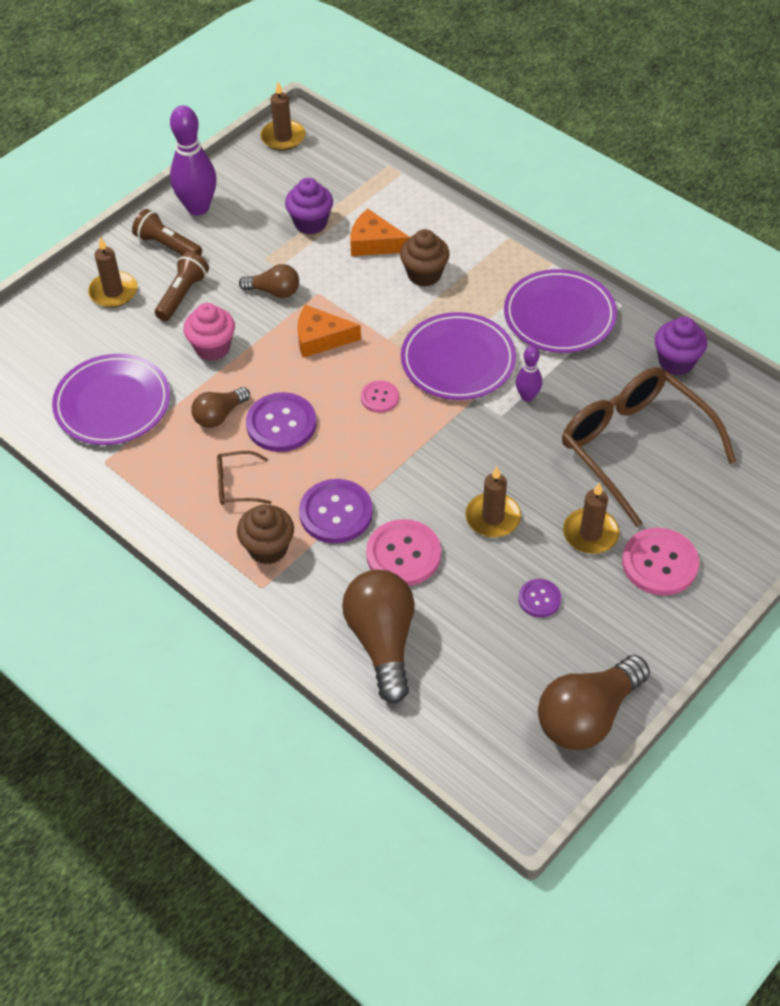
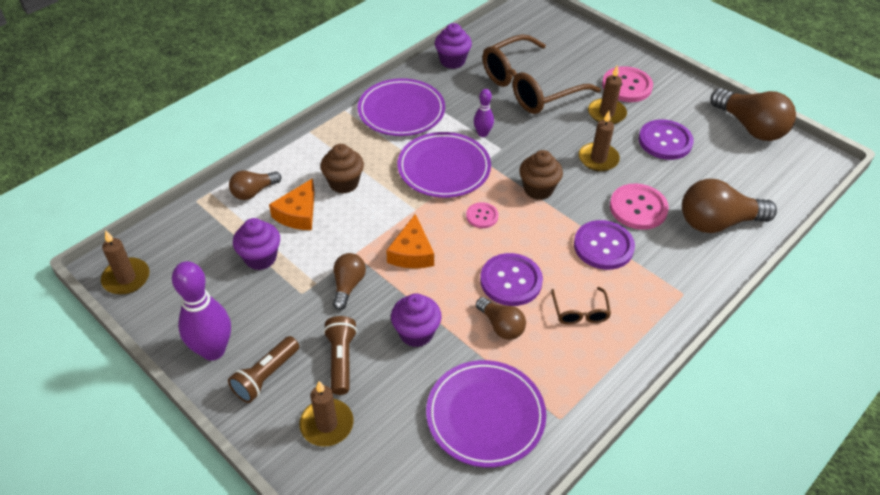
camera: 90 degrees left, 5 degrees down
brown flashlight [155,252,209,321] -> brown flashlight turned 60 degrees clockwise [323,316,357,395]
pink cupcake [184,303,235,361] -> purple cupcake [391,293,442,347]
brown cupcake [237,504,294,564] -> brown cupcake moved to [519,150,563,200]
purple button [519,579,561,617] -> purple button [639,120,694,160], size x1.80
none -> brown light bulb [229,171,281,200]

